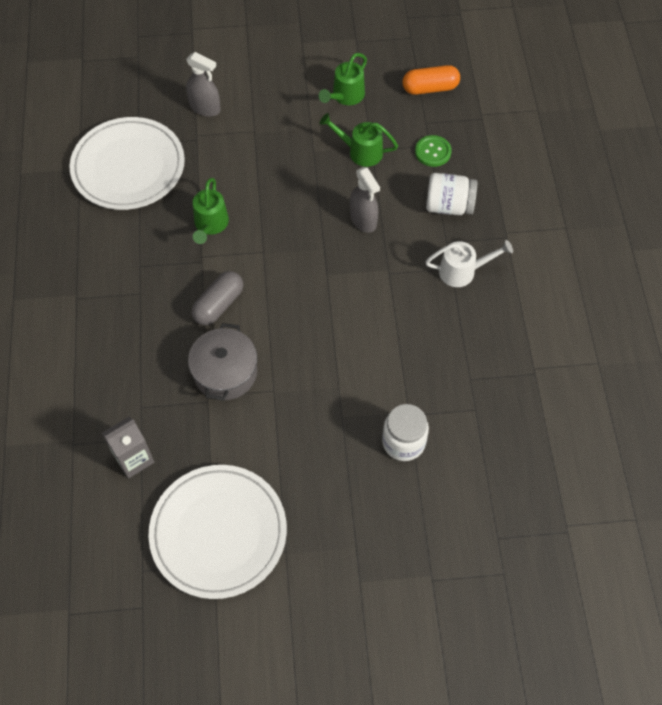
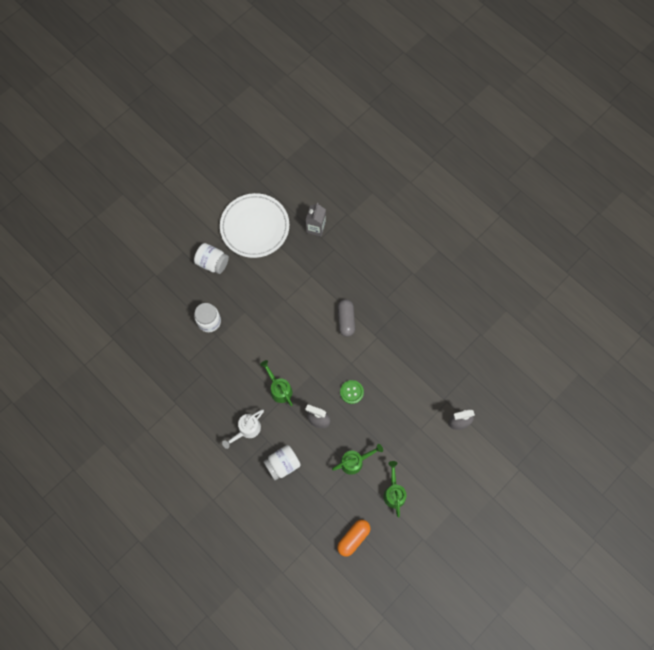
camera: 140 degrees right, 10 degrees up
white plate [70,117,185,210] -> none
grey pot [188,323,257,400] -> none
green watering can [193,178,229,244] -> green watering can moved to [260,360,293,406]
green button [415,135,452,167] -> green button moved to [340,380,364,404]
none -> white jar [194,243,229,274]

